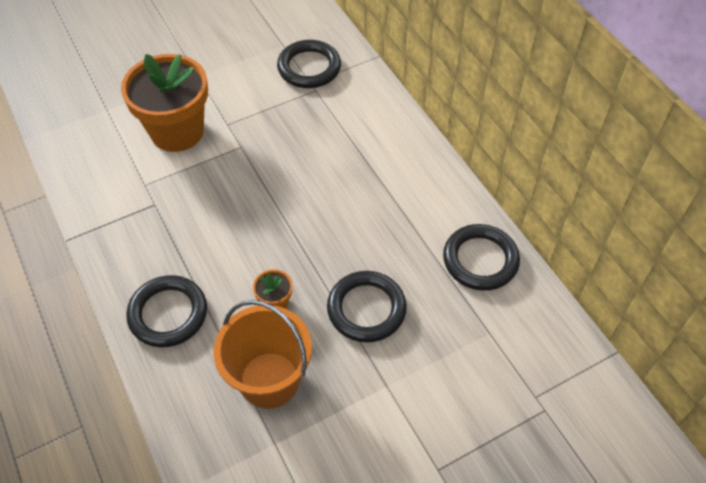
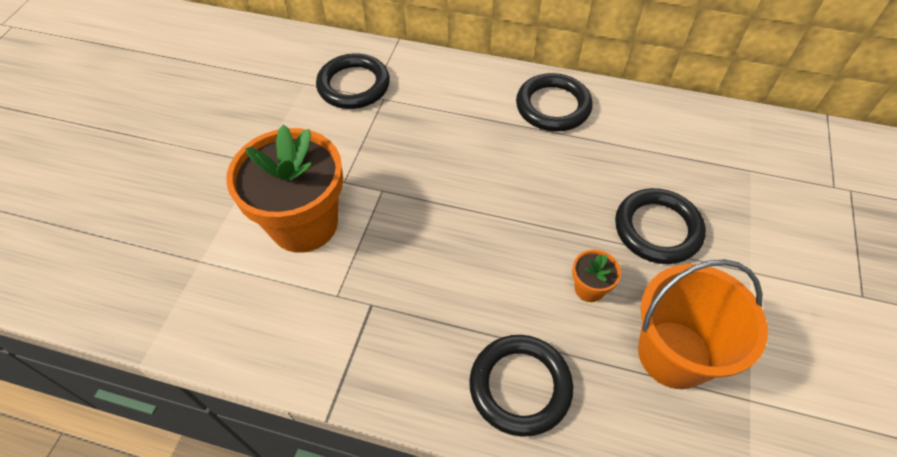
camera: 45 degrees left, 0 degrees up
black ring [443,224,520,291] -> black ring moved to [516,73,593,132]

